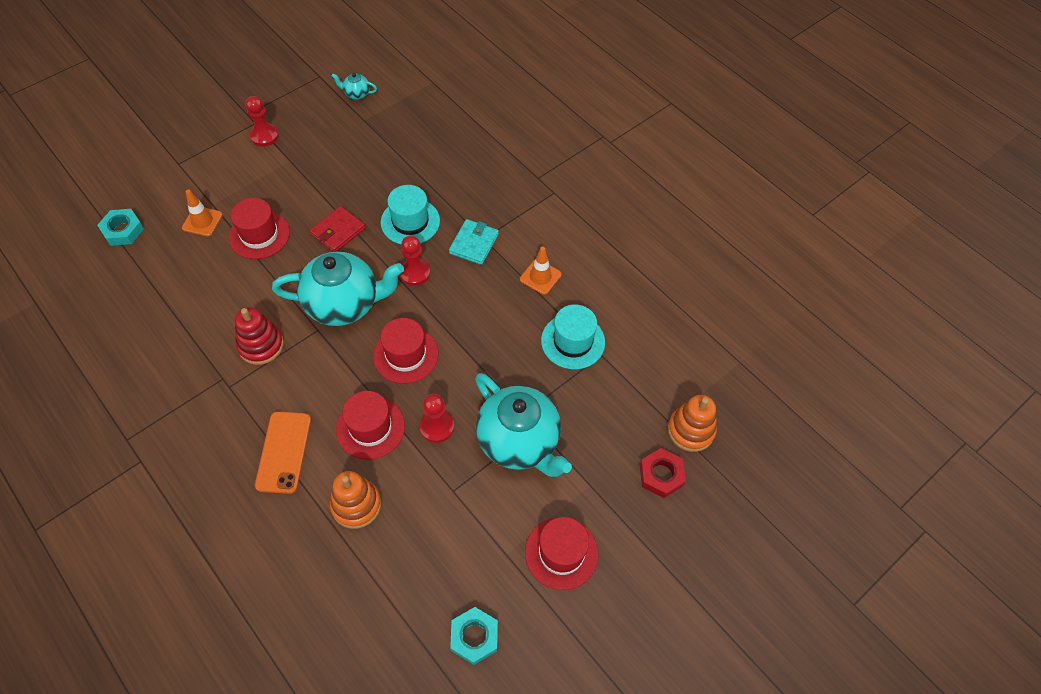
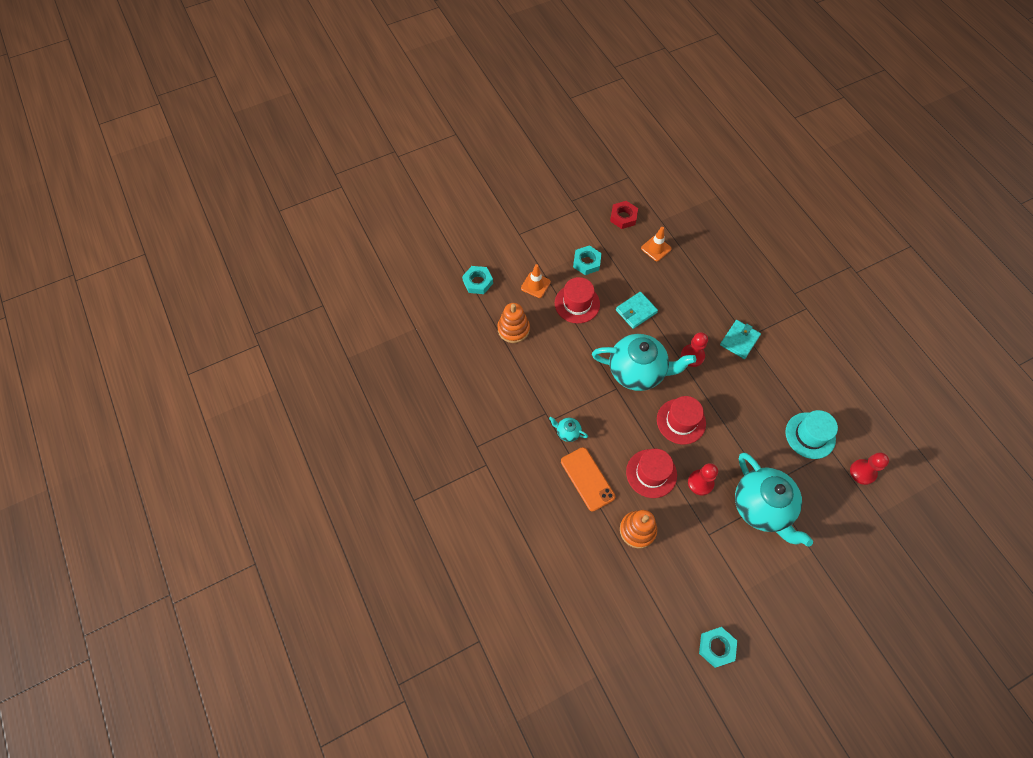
camera: 15 degrees right, 5 degrees up
red stacking toy [235,307,284,365] -> none
red pawn [245,96,279,147] -> red pawn moved to [850,452,889,485]
orange phone [255,411,311,494] -> orange phone turned 45 degrees counterclockwise [561,447,615,511]
red wallet [310,206,366,252] -> turquoise wallet [616,292,658,329]
turquoise teapot [332,73,377,100] -> turquoise teapot moved to [549,417,588,442]
turquoise hat [381,185,440,244] -> none
orange traffic cone [520,247,561,295] -> orange traffic cone moved to [641,227,672,261]
red hat [525,517,598,590] -> none
red nut [640,448,686,498] -> red nut moved to [610,201,638,229]
orange stacking toy [668,395,717,452] -> orange stacking toy moved to [497,303,530,343]
none -> turquoise nut [573,245,602,275]

